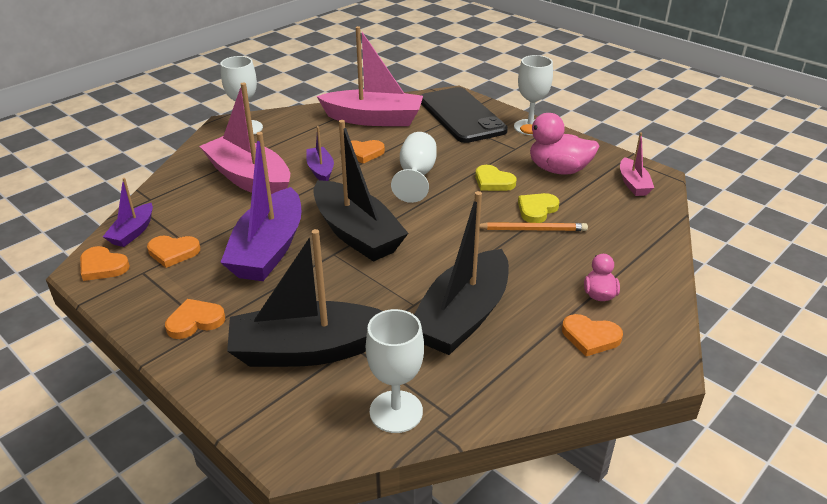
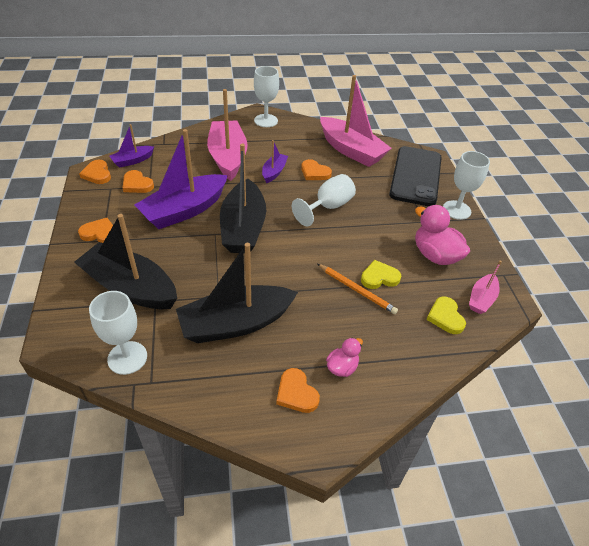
camera: 35 degrees right, 10 degrees up
yellow heart [475,165,517,191] -> yellow heart moved to [426,297,466,334]

